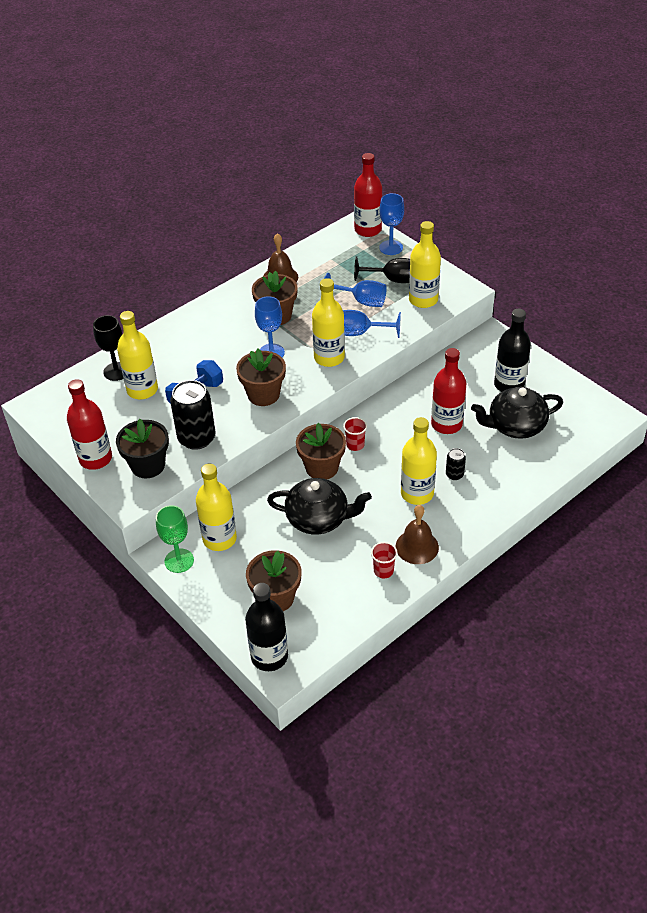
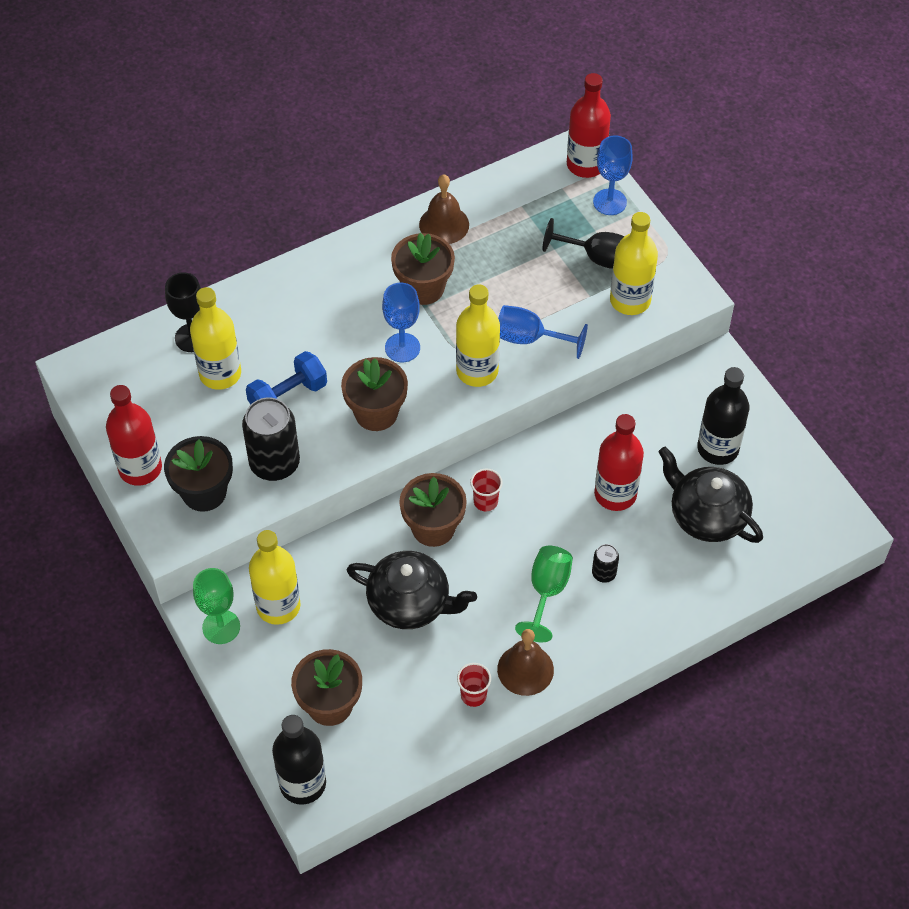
camera: 10 degrees right, 10 degrees up
blue goblet [324,273,387,307] -> none
yellow bottle [401,417,437,505] -> green goblet [515,546,573,642]
black teapot [471,387,563,439] -> black teapot turned 45 degrees clockwise [658,447,763,543]

